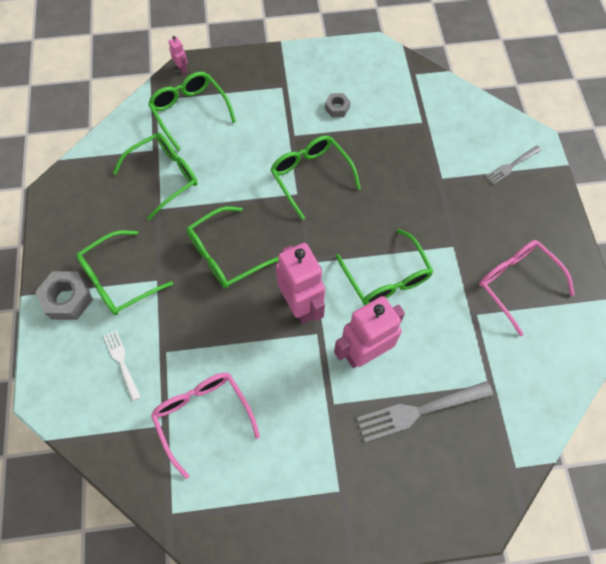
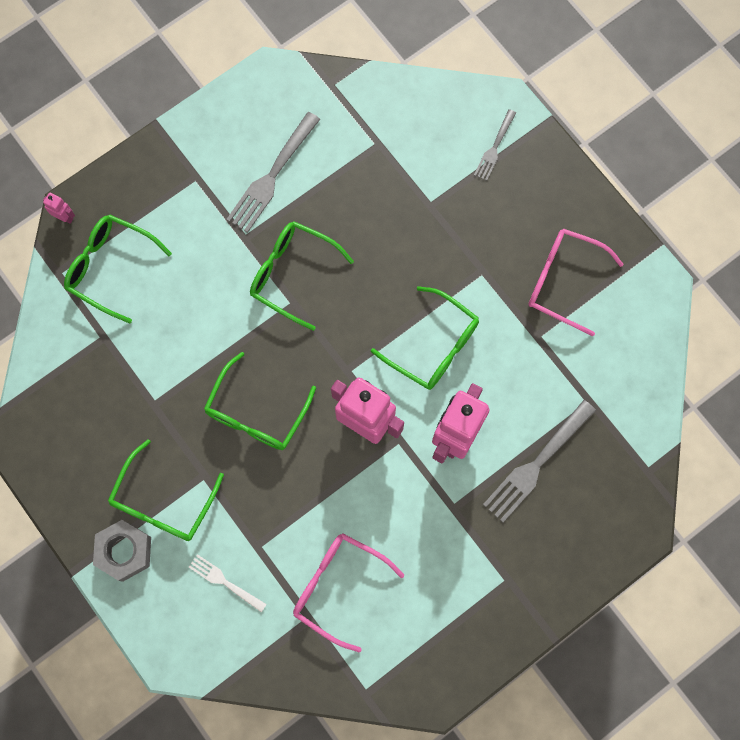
camera: 30 degrees left, 10 degrees up
green glasses [113,132,198,220] -> none
grey nut [325,93,350,117] -> grey fork [226,112,321,233]

